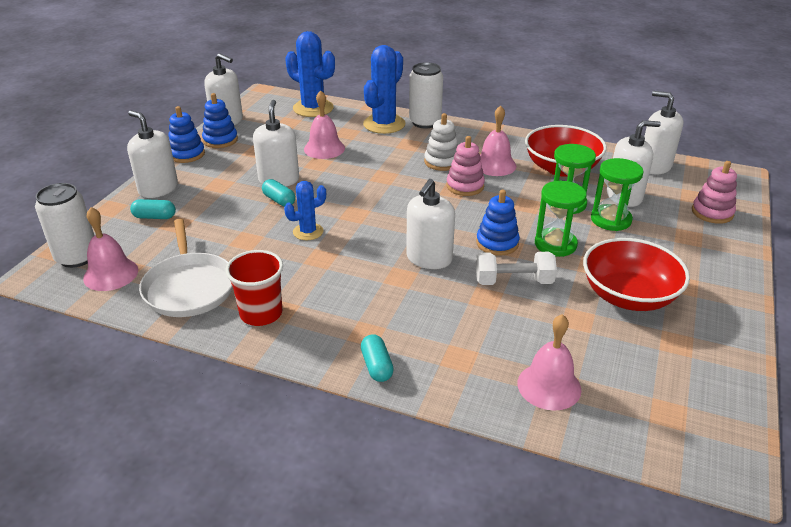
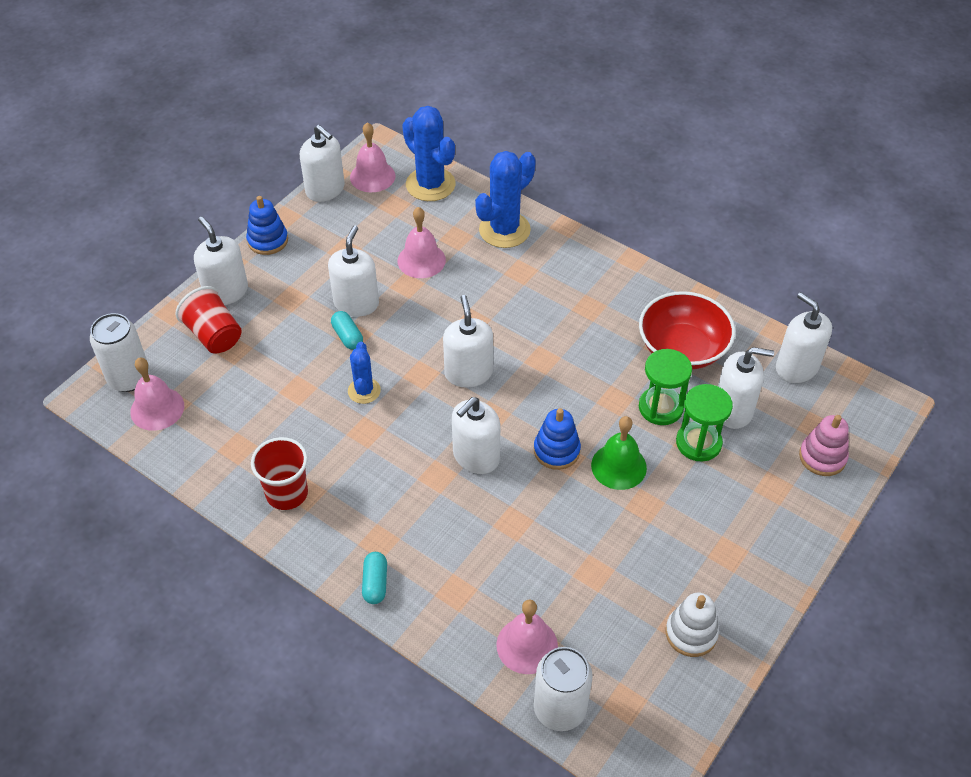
camera: 15 degrees right, 15 degrees up
turquoise capsule [130,199,176,219] -> red cup [175,286,242,354]
white pan [139,219,233,317] -> none
blue stacking toy [202,93,238,148] -> none
blue cactus [284,181,326,240] -> blue cactus turned 75 degrees counterclockwise [348,342,381,404]
white can [409,62,443,128] -> white can moved to [534,647,593,731]
white stacking toy [424,113,458,171] -> white stacking toy moved to [665,593,719,657]
pink stacking toy [446,136,485,196] -> none
white dumbbell [476,252,557,285] -> none
pink bell [480,105,516,176] -> pink bell moved to [350,122,395,192]
green hourglass [535,181,587,257] -> green bell [591,416,647,490]
red bowl [583,238,690,311] -> none
none -> white soap dispenser [443,295,493,388]

